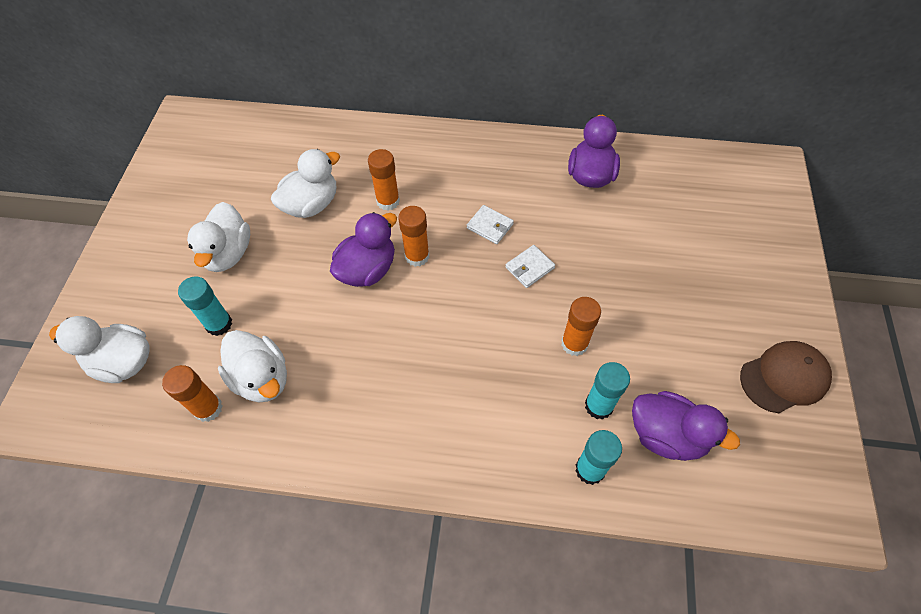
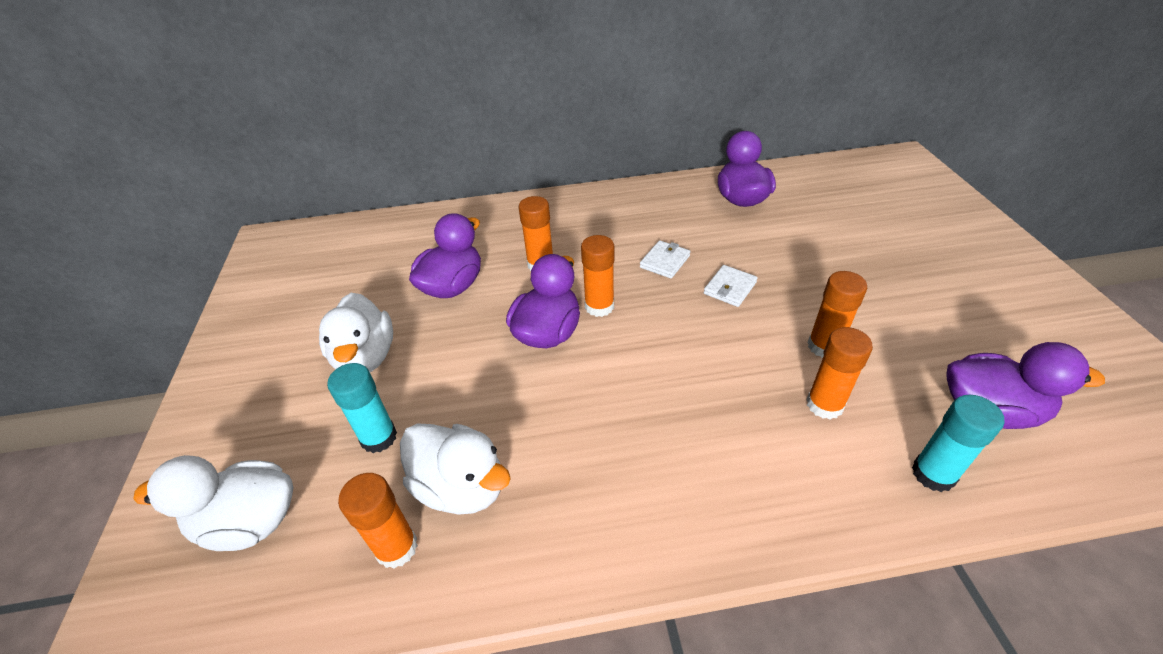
camera: 15 degrees left, 15 degrees down
white duck [271,149,340,218] -> purple duck [409,213,481,298]
white wallet [467,205,514,244] -> white wallet turned 75 degrees counterclockwise [640,240,690,279]
turquoise glue stick [585,362,630,420] -> none
brown cap [740,341,832,413] -> none
none -> orange glue stick [806,327,873,419]

